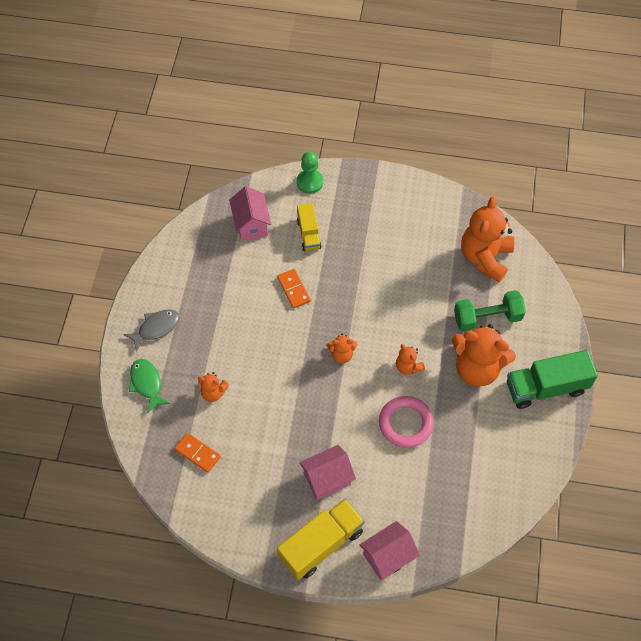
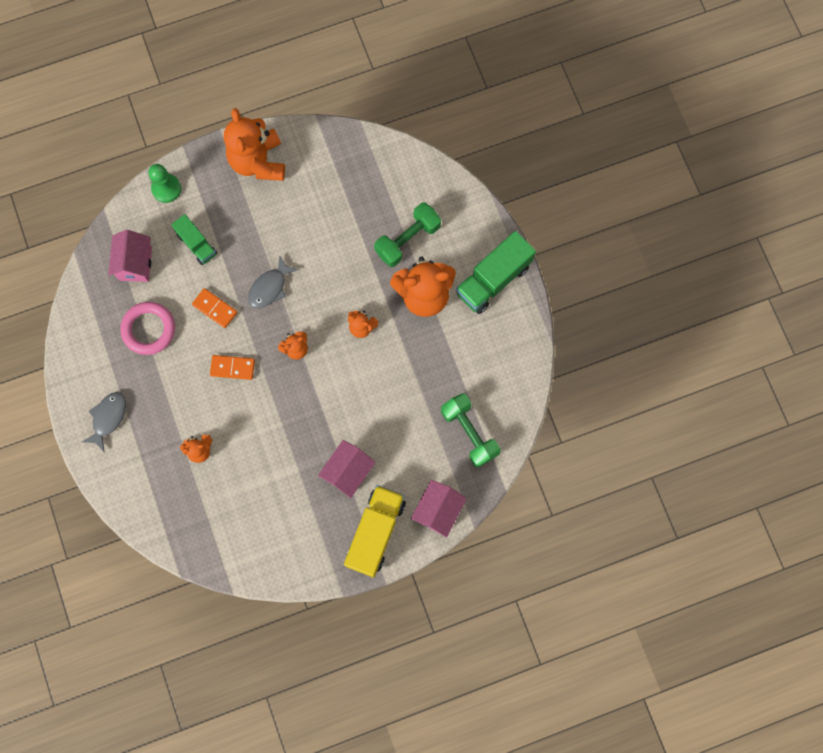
camera: 30 degrees left, 15 degrees up
green fish [129,359,170,413] -> none
orange domino [175,433,221,473] -> orange domino moved to [210,355,255,380]
pink house [229,186,271,241] -> pink house turned 45 degrees clockwise [108,230,152,282]
yellow truck [297,203,322,251] -> green truck [171,214,217,265]
pink ring [379,396,434,448] -> pink ring moved to [120,302,175,355]
orange teddy bear [461,196,514,282] -> orange teddy bear moved to [224,108,285,181]
none -> grey fish [248,255,298,308]
none -> green dumbbell [441,393,501,468]

